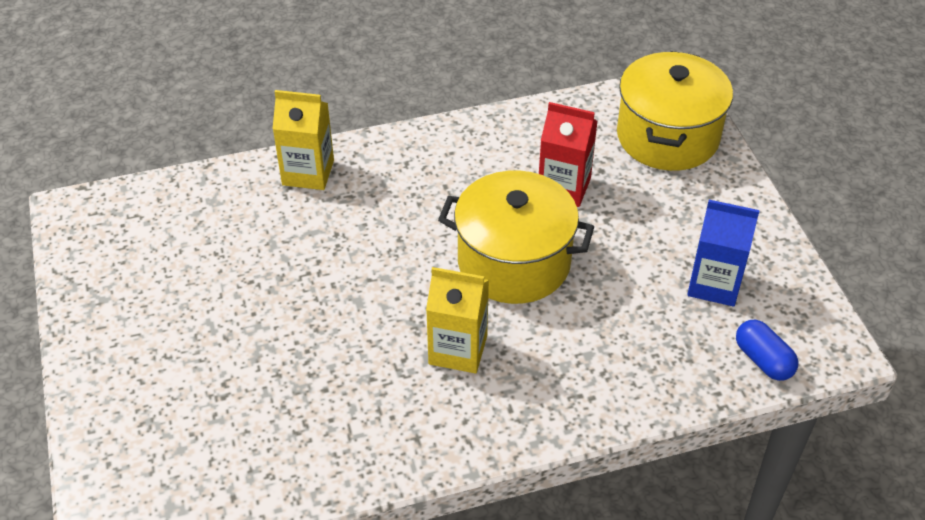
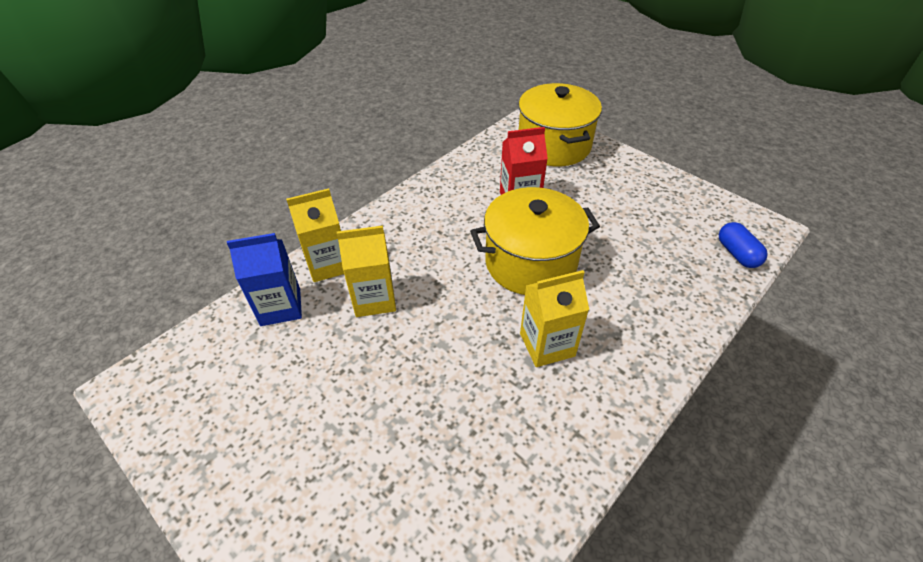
camera: 30 degrees left, 0 degrees up
blue carton [687,200,760,307] -> blue carton moved to [227,233,302,326]
blue capsule [736,320,799,381] -> blue capsule turned 45 degrees clockwise [719,222,768,268]
none -> yellow carton [337,226,396,317]

